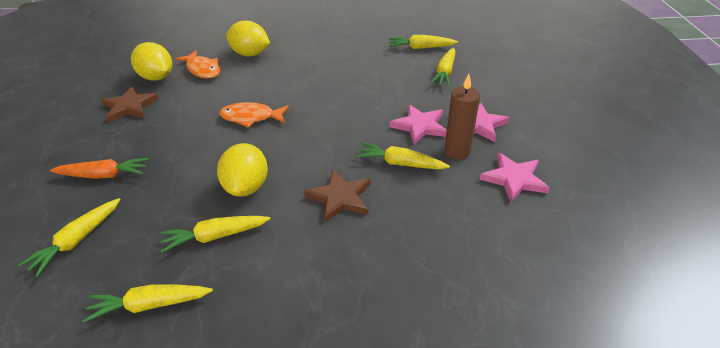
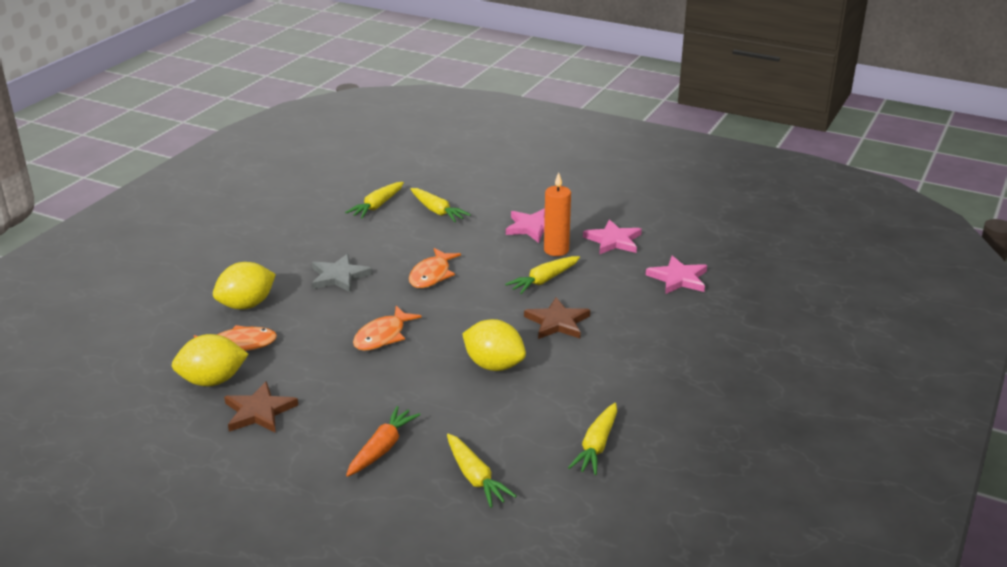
camera: 60 degrees left, 10 degrees down
yellow carrot [160,216,270,253] -> none
pink star [390,105,447,145] -> pink star moved to [646,255,707,294]
brown candle [444,74,480,159] -> orange candle [544,172,571,256]
none -> grey star [312,254,372,293]
none -> orange fish [409,248,461,288]

